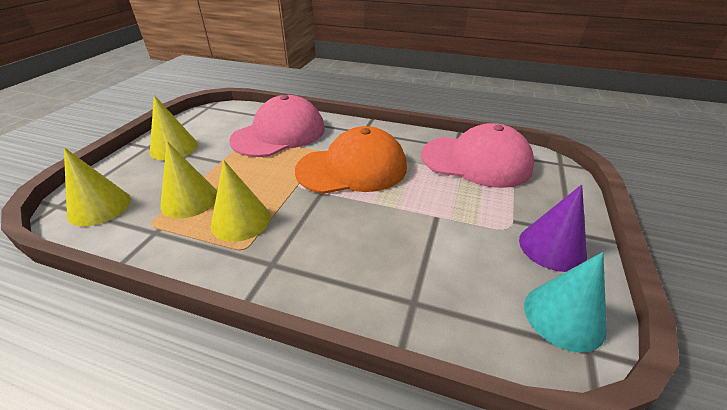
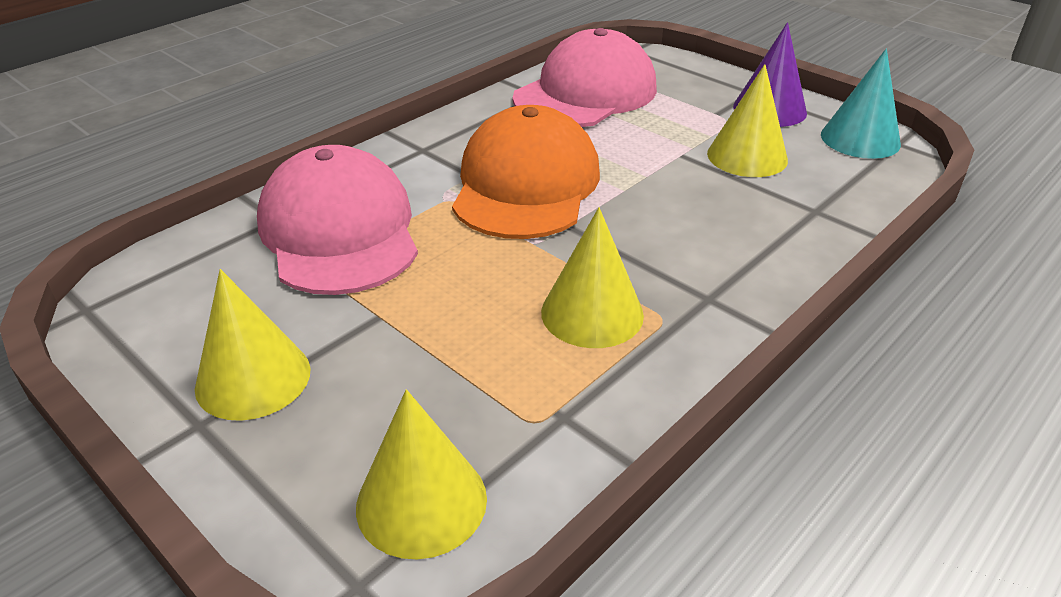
camera: 65 degrees left, 0 degrees up
yellow cone [160,141,217,218] -> yellow cone moved to [707,64,788,177]

